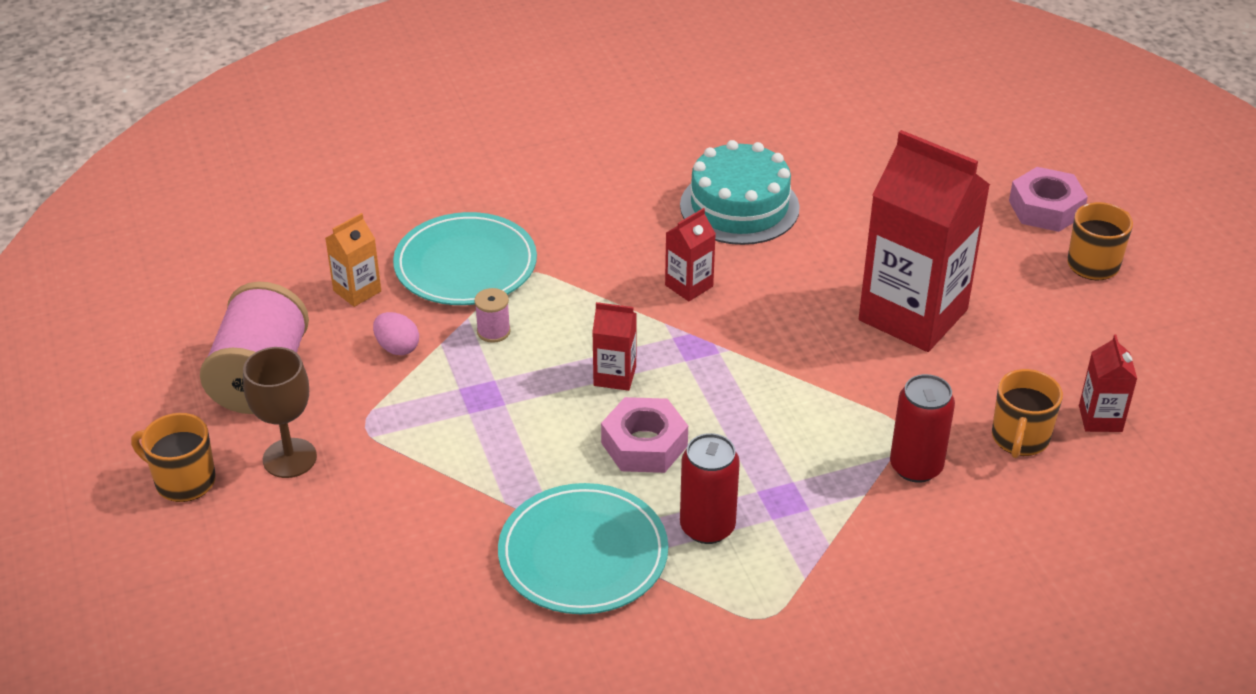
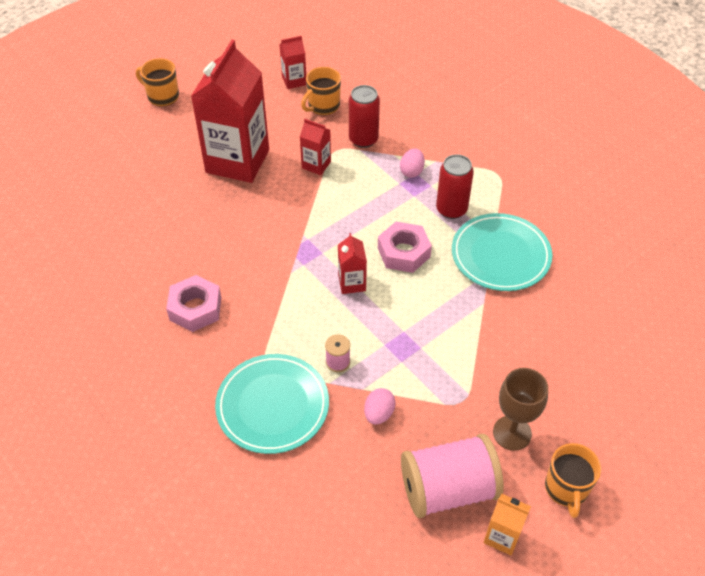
camera: 110 degrees left, 10 degrees up
orange carton [325,213,381,307] -> orange carton moved to [484,493,531,556]
red carton [665,208,716,301] -> red carton moved to [300,119,331,175]
turquoise cake [680,140,800,245] -> none
orange mug [992,369,1063,458] -> orange mug turned 135 degrees clockwise [301,67,341,115]
pink nut [1009,167,1088,232] -> pink nut moved to [166,275,221,332]
none -> pink egg [400,148,425,178]

